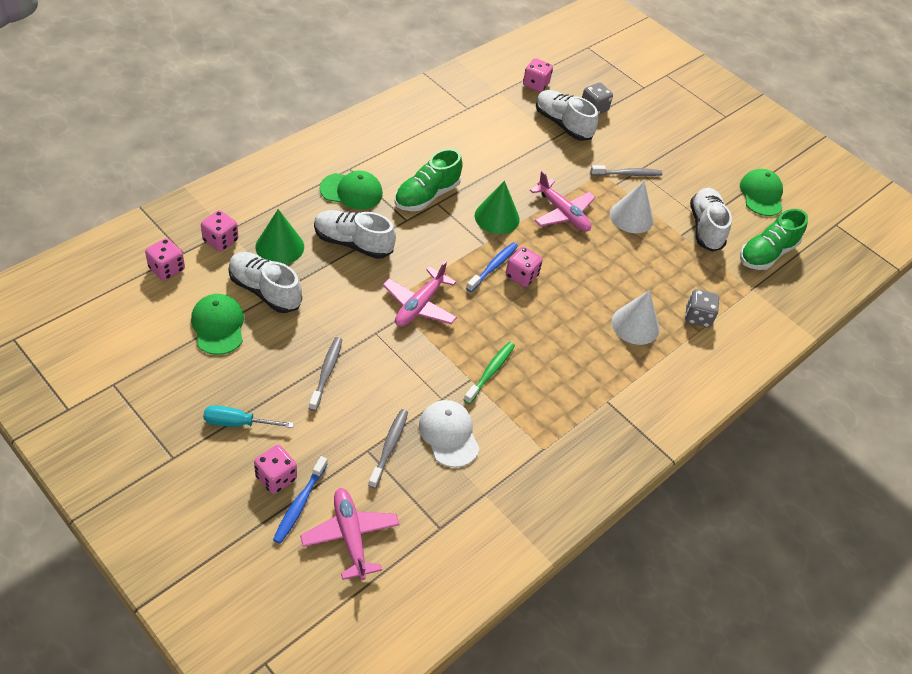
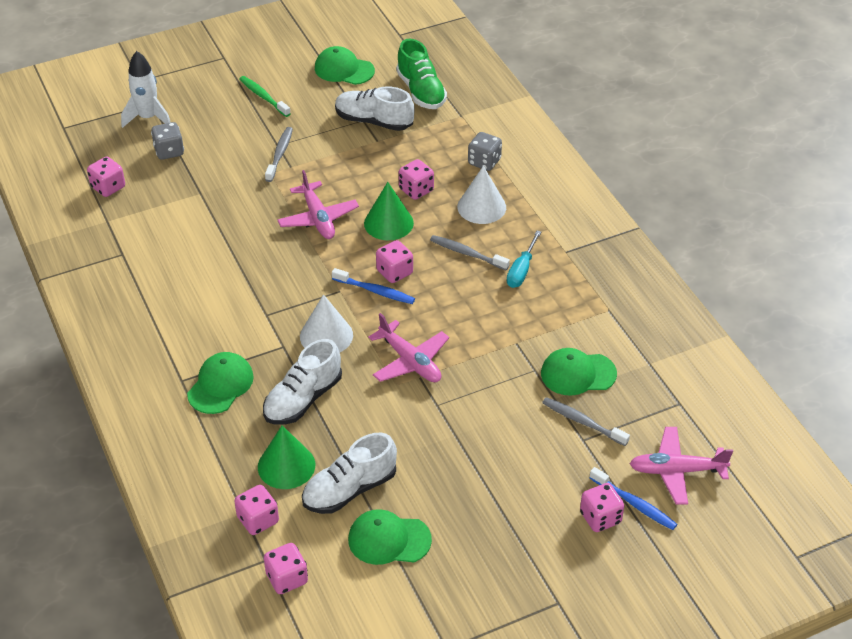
camera: 65 degrees left, 5 degrees down
turquoise screwdriver [203,405,294,428] -> turquoise screwdriver moved to [507,231,541,288]
grey toothbrush [309,337,342,411] -> grey toothbrush moved to [430,235,510,270]
green shoe [394,149,463,211] -> none
white cap [419,400,480,468] -> green cap [541,348,617,396]
green toothbrush [464,342,515,404] -> green toothbrush moved to [239,76,291,117]
blue toothbrush [466,242,518,292] -> blue toothbrush turned 150 degrees clockwise [332,268,415,304]
green cone [475,180,520,234] -> green cone moved to [364,182,414,240]
pink plane [530,171,595,232] -> pink plane turned 90 degrees clockwise [277,170,359,239]
white shoe [536,90,598,141] -> none
white cone [610,181,654,233] -> white cone moved to [300,294,353,352]
none -> white rocket [121,51,171,128]
none -> pink dice [399,159,434,200]

